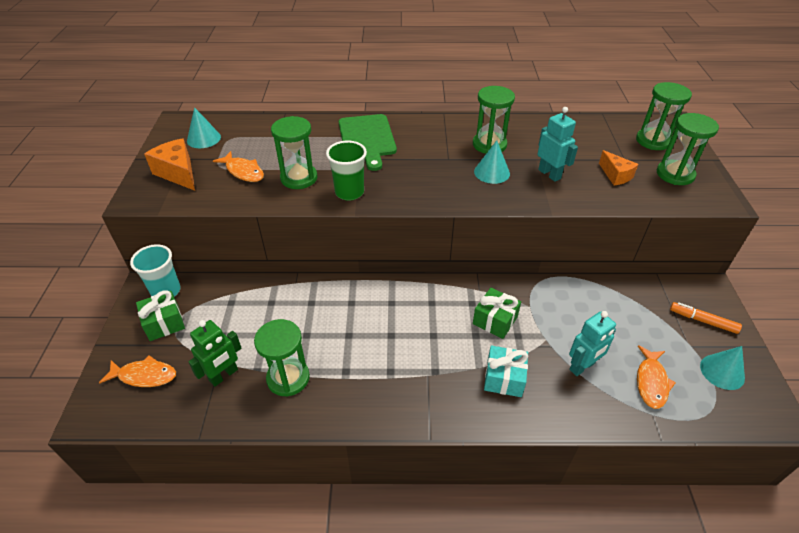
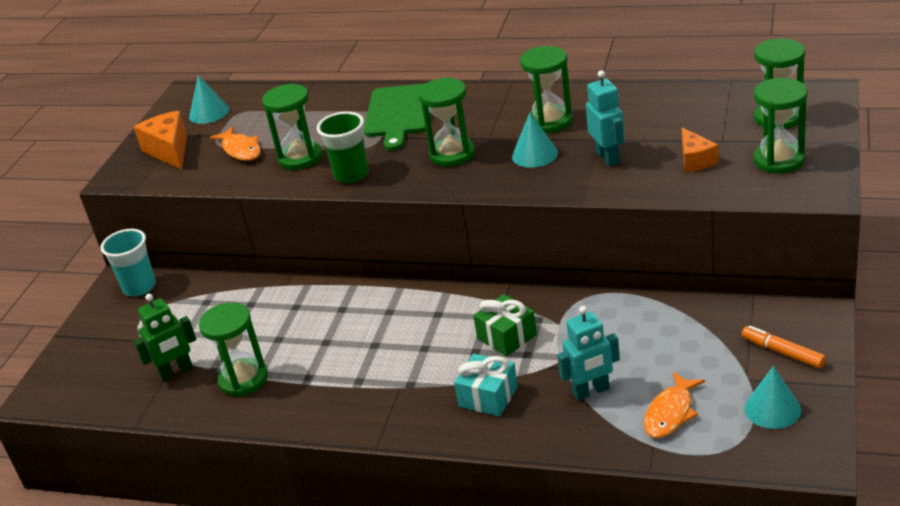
camera: 20 degrees right, 10 degrees down
orange fish [99,355,176,387] -> none
green gift [136,290,185,341] -> none
none -> green hourglass [418,78,475,167]

